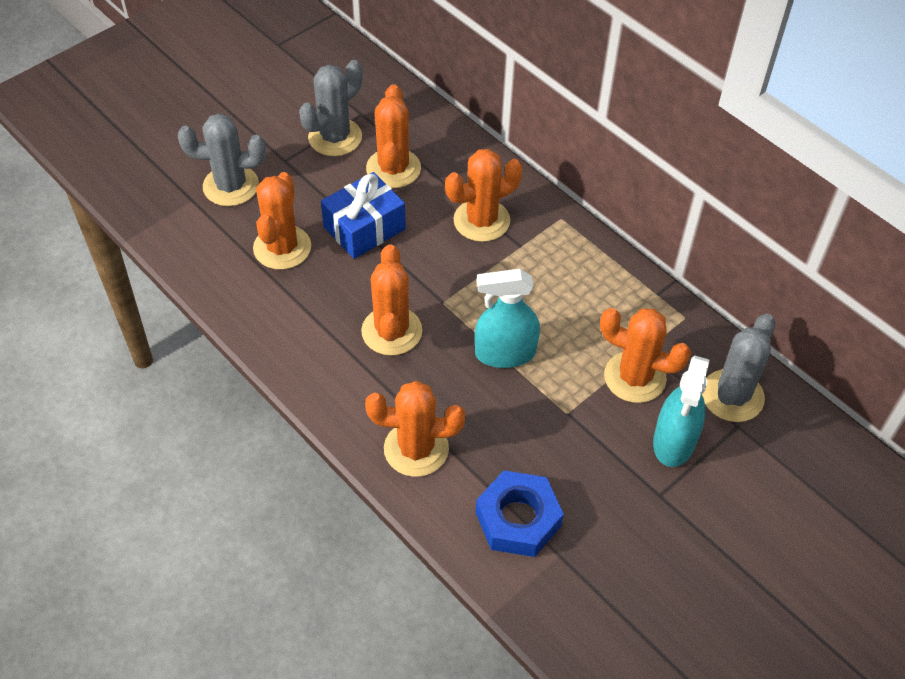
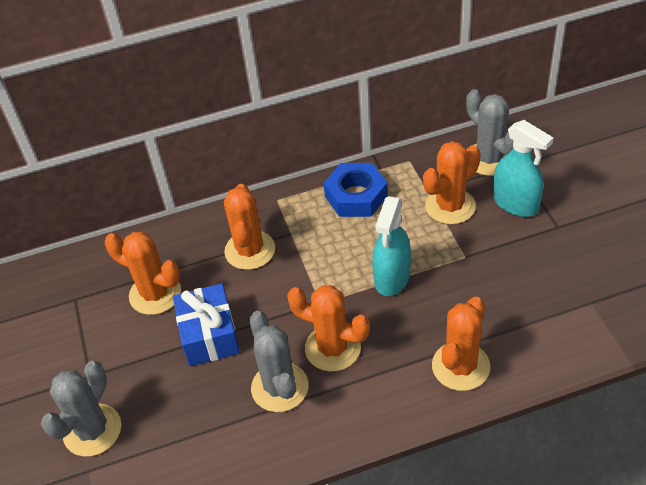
camera: 60 degrees left, 5 degrees down
orange cactus [253,172,311,270] -> none
grey cactus [299,60,363,156] -> grey cactus moved to [249,311,308,412]
blue nut [476,470,564,557] -> blue nut moved to [324,163,388,217]

